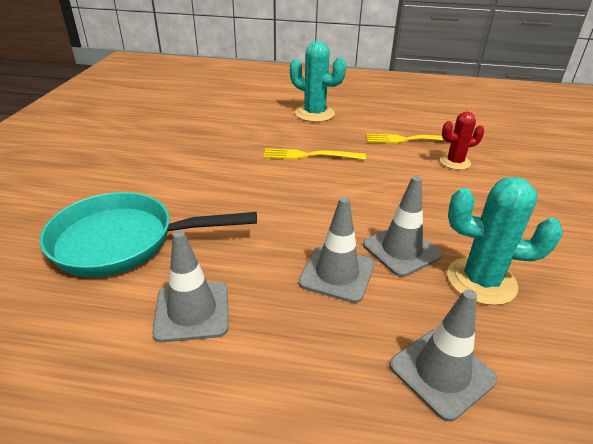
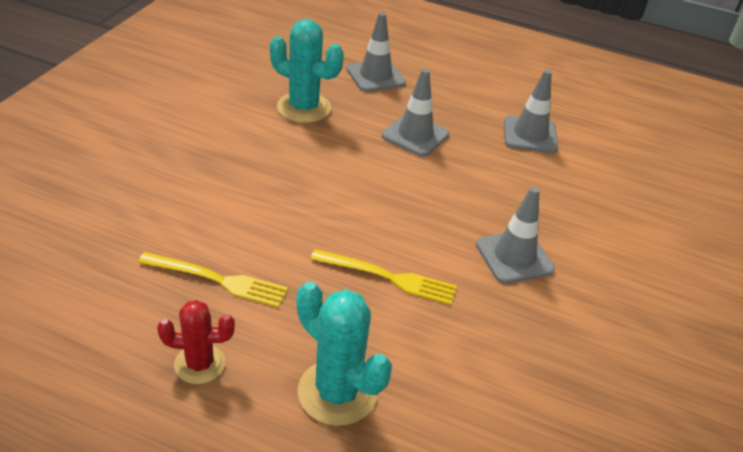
camera: 170 degrees left, 5 degrees up
turquoise pan [40,192,257,277] -> none
grey traffic cone [363,176,442,277] -> grey traffic cone moved to [476,187,555,284]
red cactus [440,112,485,170] -> red cactus moved to [157,300,235,384]

